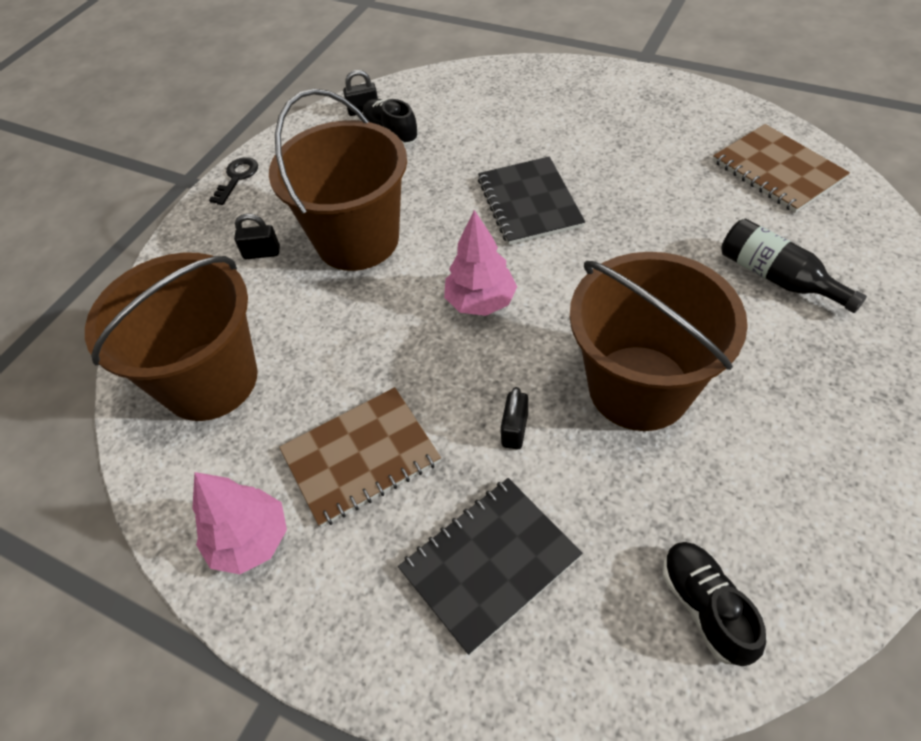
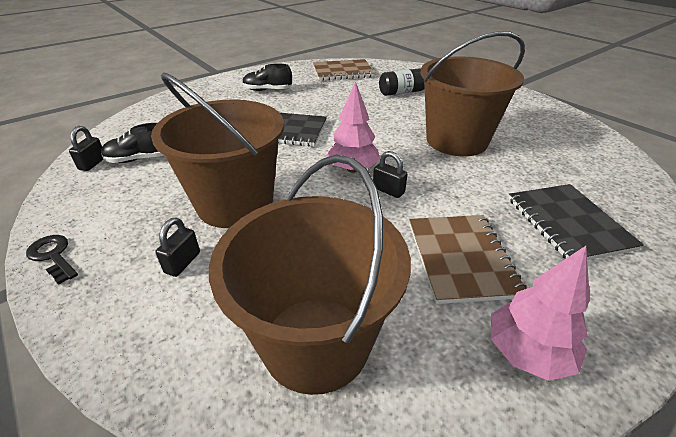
camera: 70 degrees left, 15 degrees down
black padlock [501,387,528,450] -> black padlock moved to [373,151,408,198]
black shoe [662,542,766,666] -> black shoe moved to [243,63,292,91]

